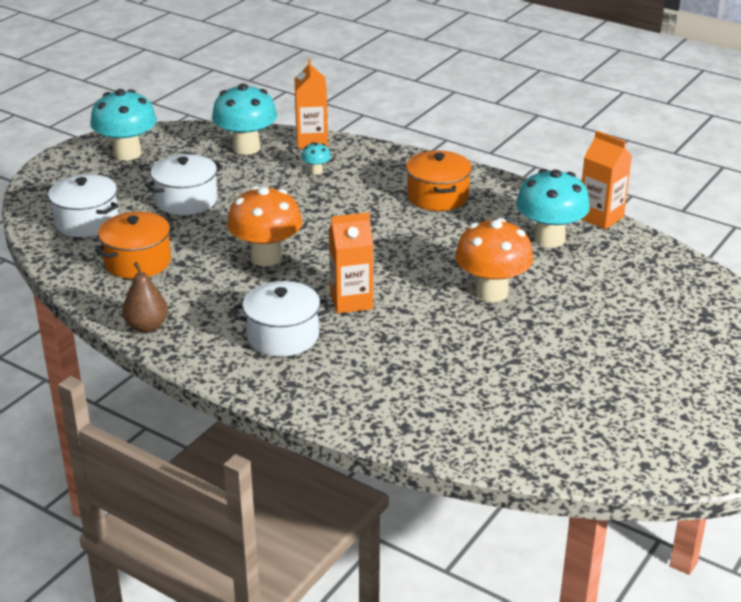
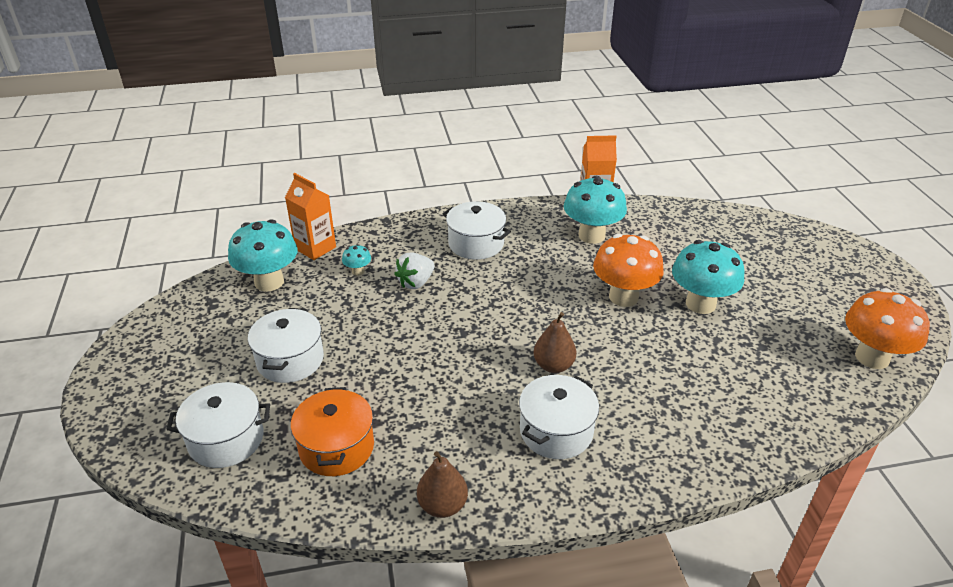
camera: 45 degrees left, 5 degrees up
turquoise mushroom [90,89,157,160] -> turquoise mushroom moved to [672,240,744,314]
orange mushroom [227,186,302,266] -> orange mushroom moved to [845,288,930,369]
orange carton [329,212,373,313] -> brown pear [533,312,577,373]
orange pot [406,150,472,211] -> white pot [443,201,511,260]
none -> white strawberry [394,253,435,289]

